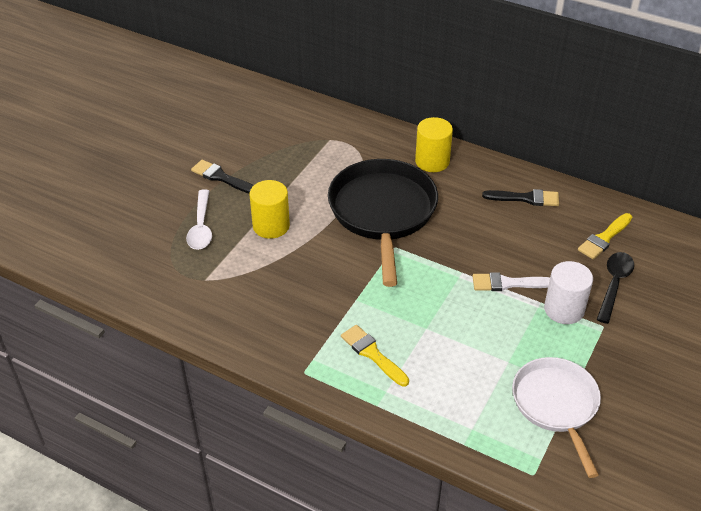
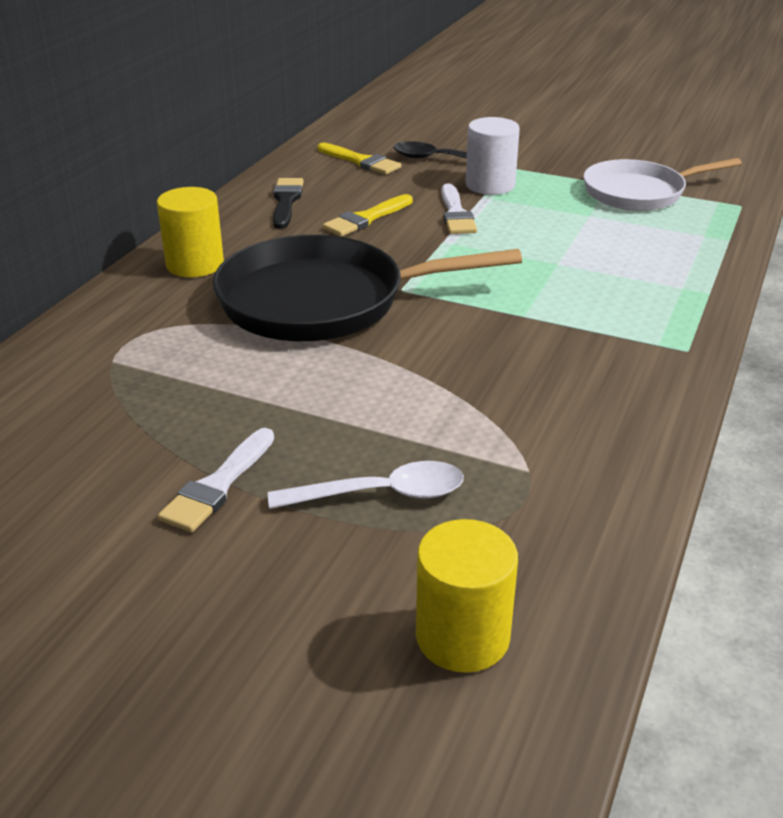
camera: 95 degrees left, 10 degrees down
black brush [191,160,254,194] -> white brush [158,428,274,533]
yellow cylinder [250,180,290,239] -> yellow cylinder moved to [416,519,518,673]
yellow brush [341,325,409,387] -> yellow brush moved to [323,194,413,237]

